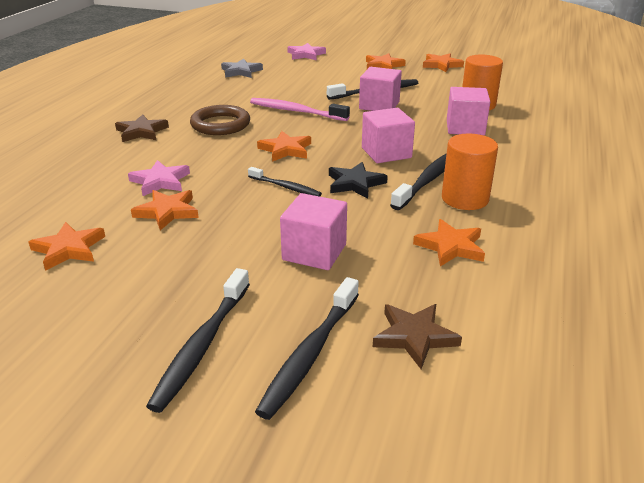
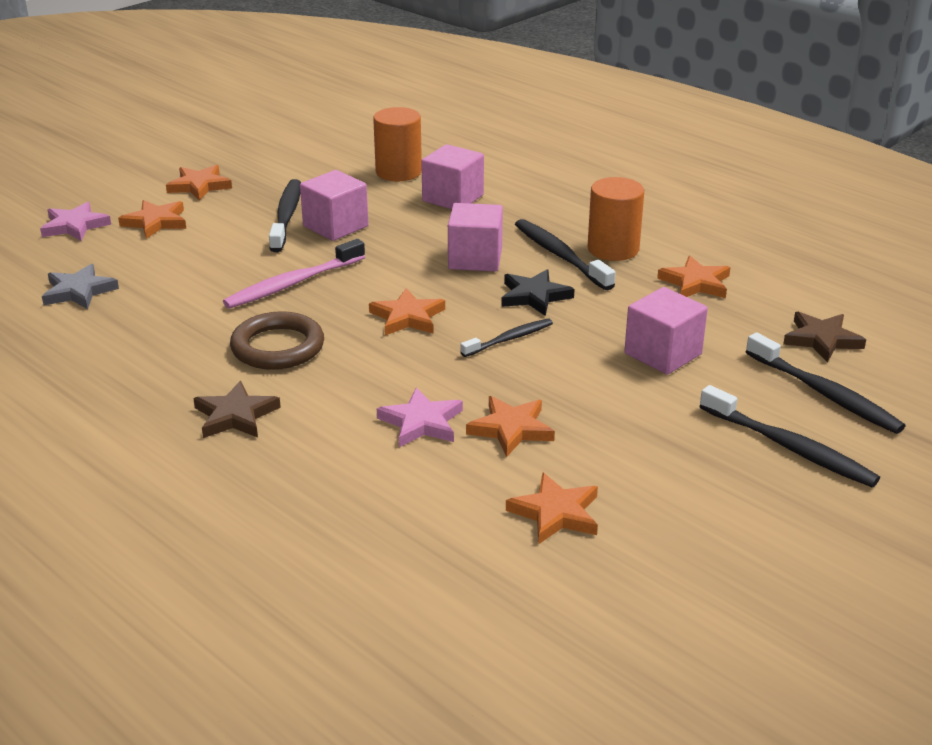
camera: 65 degrees left, 0 degrees up
orange star [423,53,464,72] -> orange star moved to [118,200,186,239]

